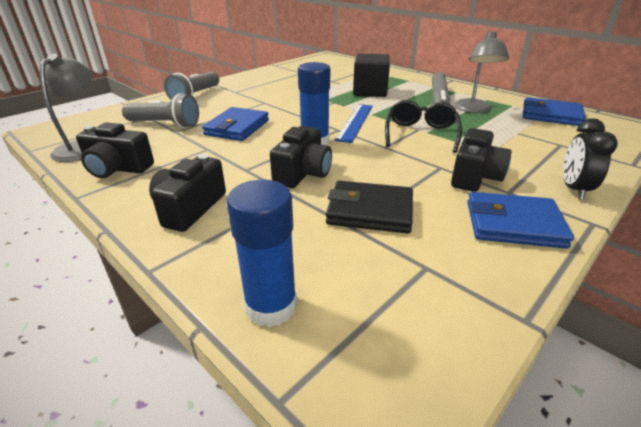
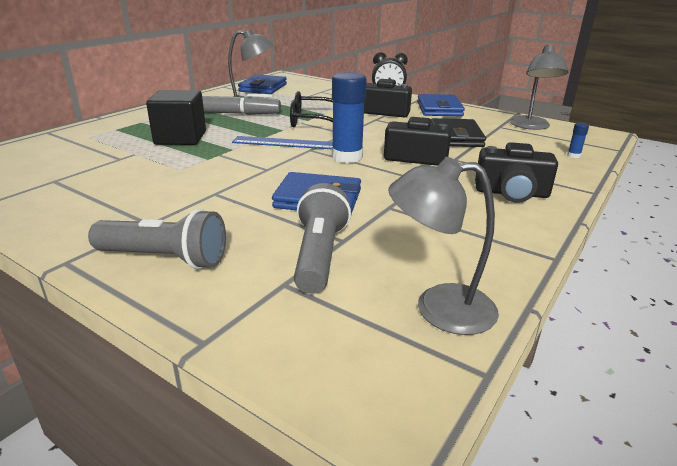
camera: 100 degrees left, 5 degrees down
black camera [76,122,154,178] -> none
blue glue stick [227,180,297,328] -> blue glue stick [567,123,589,158], size x0.42
none -> grey lamp [510,45,568,130]

